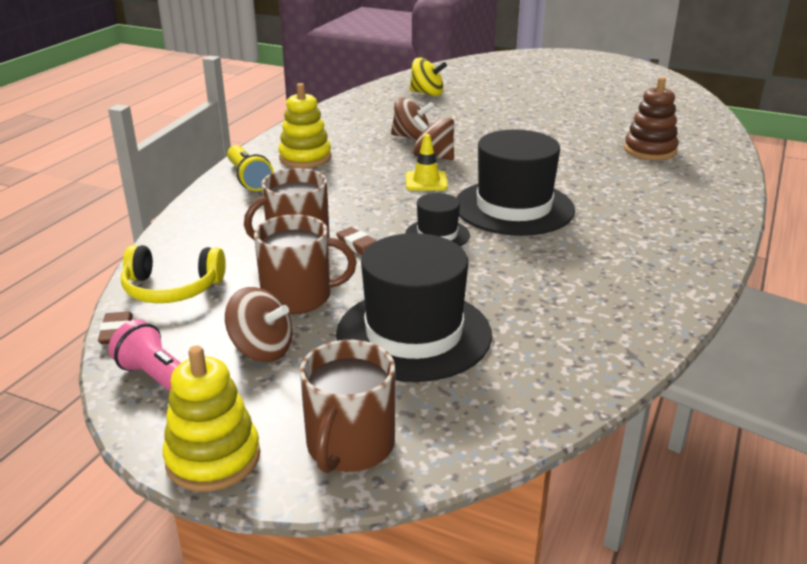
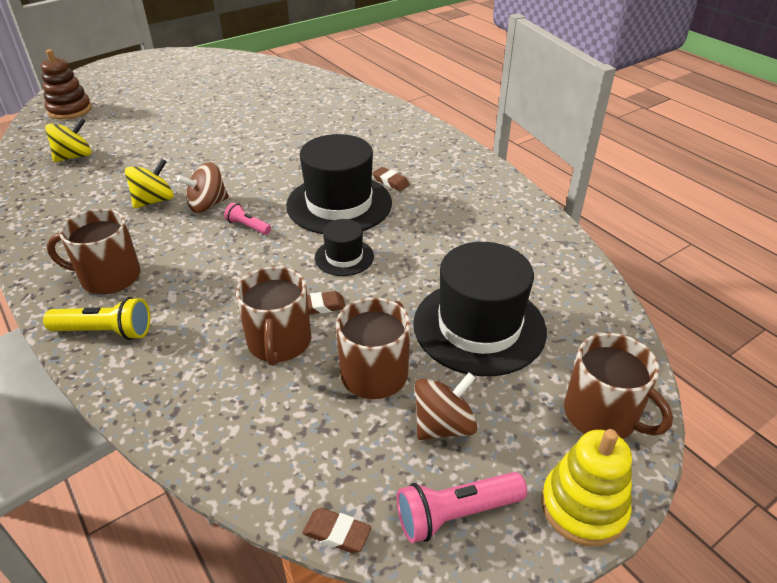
camera: 60 degrees left, 10 degrees up
yellow headphones [121,245,226,303] -> none
yellow stacking toy [278,83,331,168] -> brown mug [47,209,141,294]
brown spinning top [391,97,434,140] -> yellow spinning top [125,158,174,209]
yellow traffic cone [406,134,448,191] -> pink flashlight [224,202,271,235]
brown stacking toy [624,77,678,160] -> brown stacking toy moved to [41,49,92,120]
none -> brown eraser [373,167,410,191]

